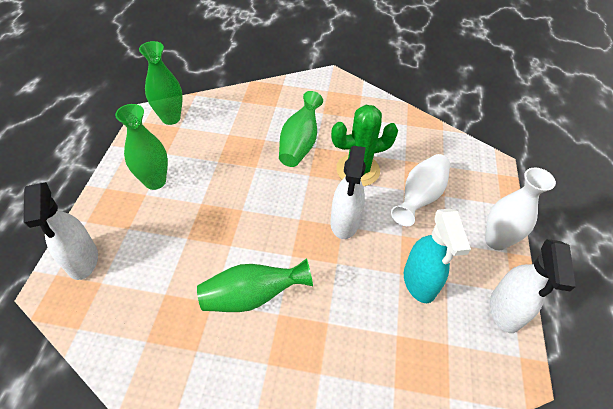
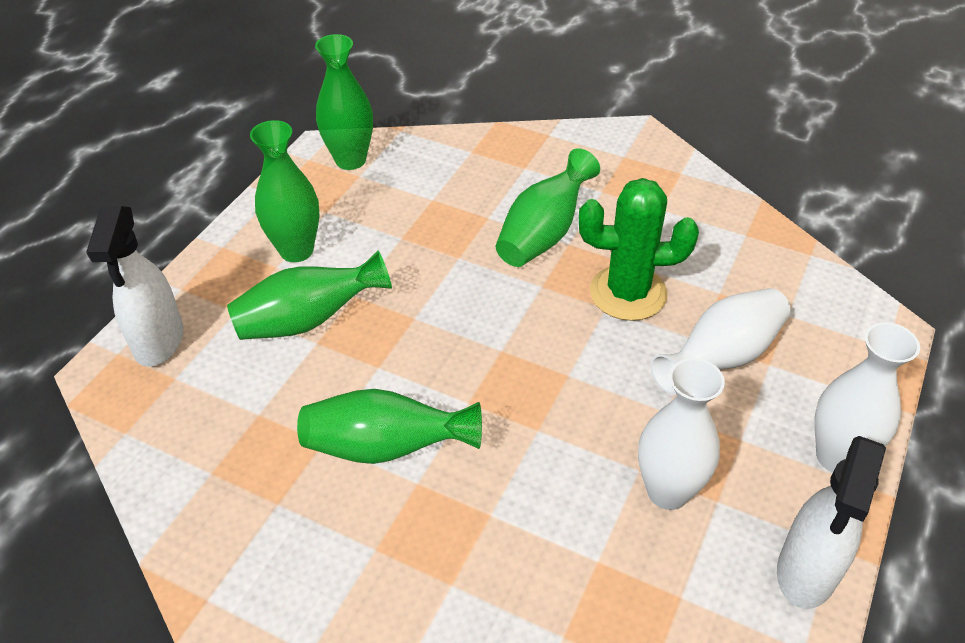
camera: 20 degrees right, 5 degrees down
white spray bottle [330,146,366,239] -> none
turquoise spray bottle [404,209,471,303] -> white vase [638,358,725,510]
none -> green vase [227,251,392,340]

